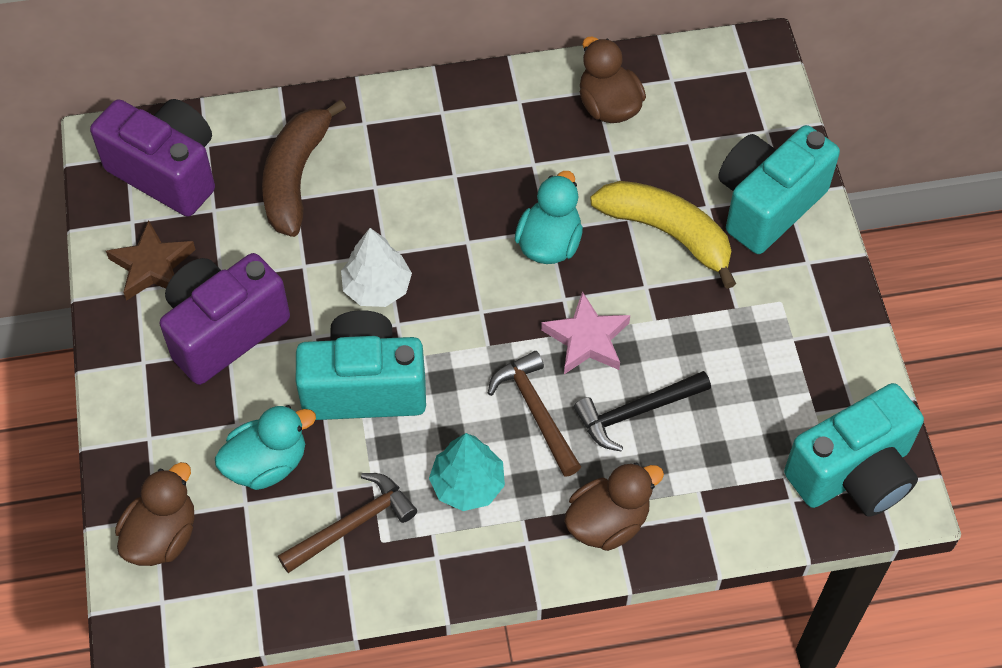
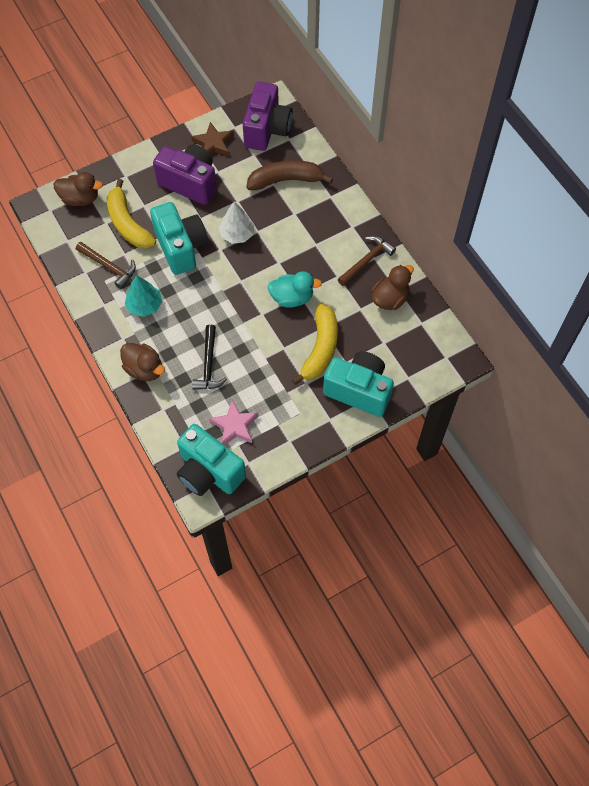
camera: 70 degrees right, 5 degrees up
turquoise duck [215,405,316,490] -> yellow banana [107,179,156,248]
brown hammer [488,351,581,477] -> brown hammer moved to [338,236,396,286]
pink star [541,291,630,374] -> pink star moved to [209,400,258,445]
black hammer [574,371,711,452] -> black hammer turned 135 degrees counterclockwise [192,325,227,390]

